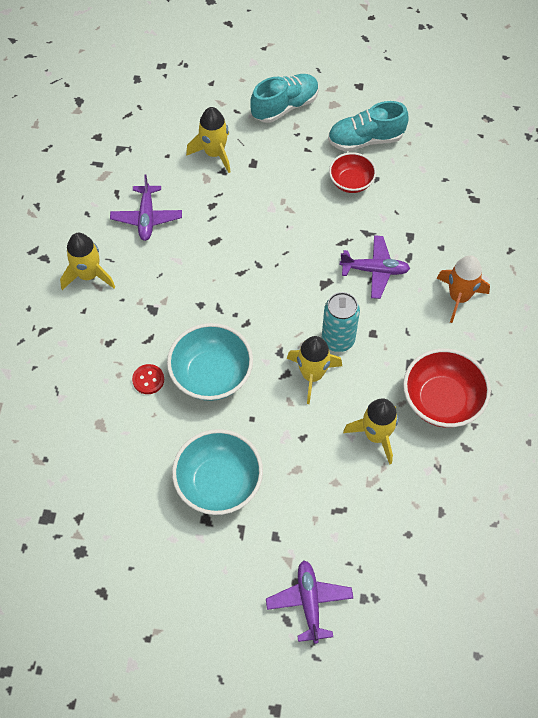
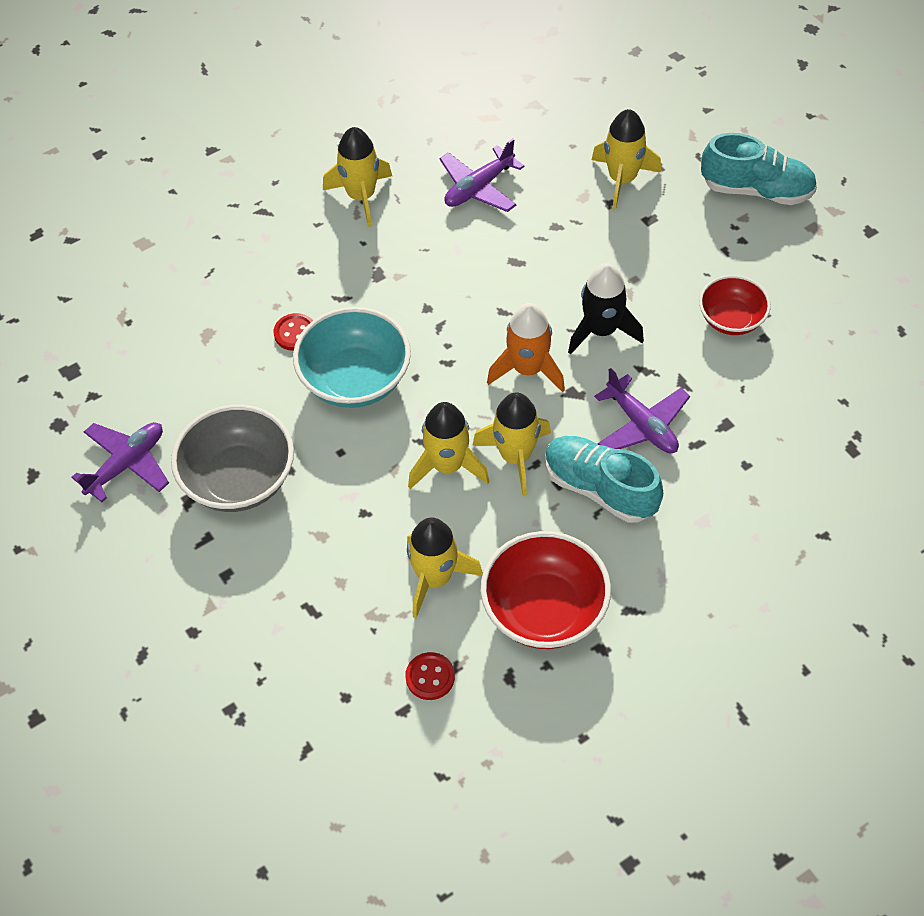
camera: 50 degrees right, 5 degrees down
turquoise bowl [172,429,263,515] -> grey bowl [171,405,294,512]
purple plane [266,560,353,644] -> purple plane moved to [71,422,169,502]
turquoise can [322,292,360,352] -> yellow rocket [472,393,551,495]
turquoise shoe [328,101,409,152] -> turquoise shoe moved to [545,436,663,523]
orange rocket [437,255,490,323] -> orange rocket moved to [487,303,565,392]
none -> red button [405,652,455,700]
none -> black rocket [568,263,644,355]

